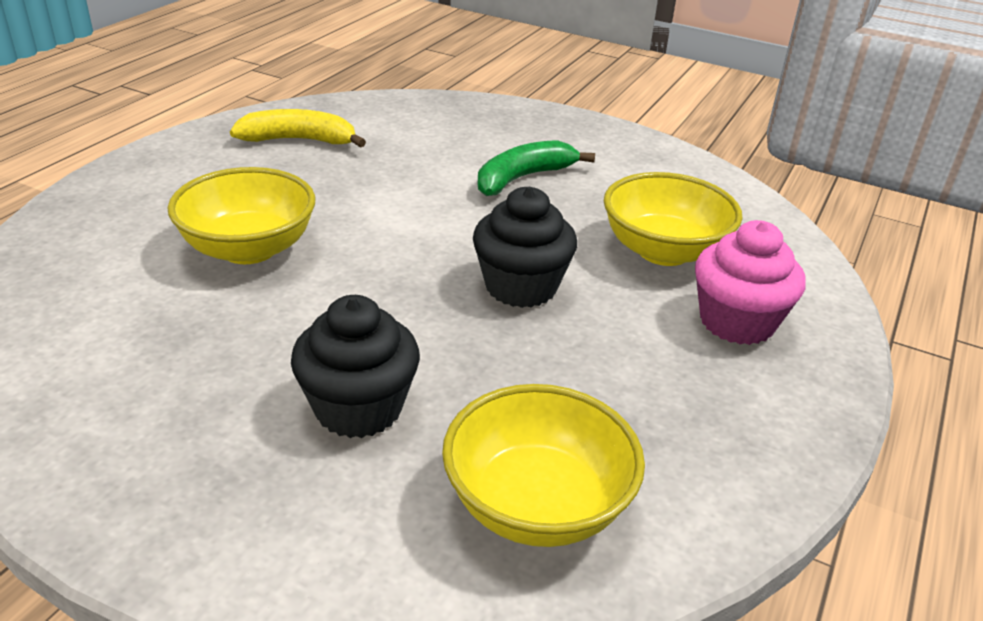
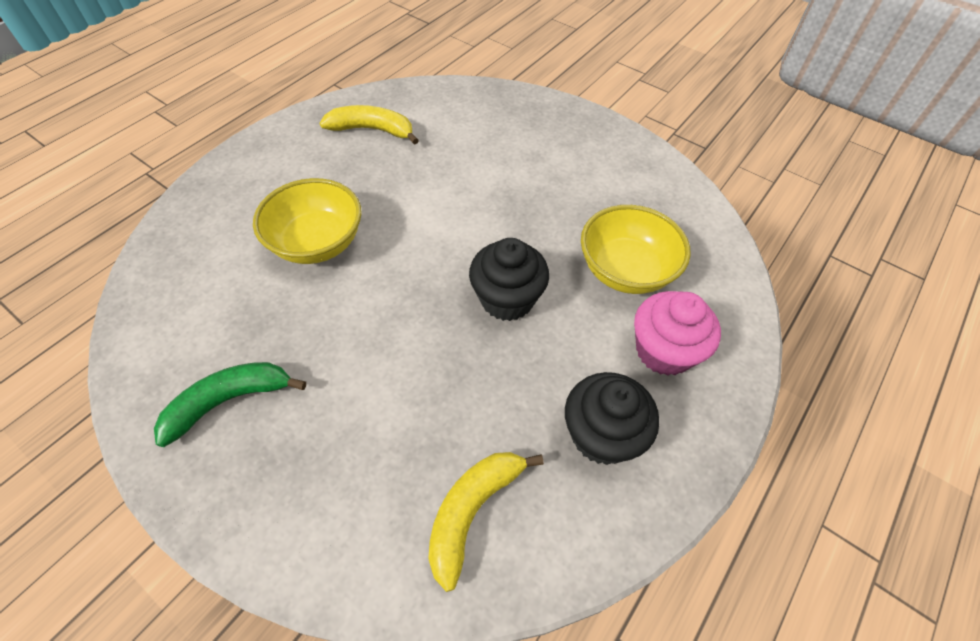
camera: 10 degrees right, 20 degrees up
black cupcake [291,295,420,438] -> black cupcake moved to [565,372,659,465]
yellow bowl [442,384,645,547] -> yellow banana [428,452,544,592]
green banana [478,140,595,196] -> green banana moved to [154,362,306,447]

